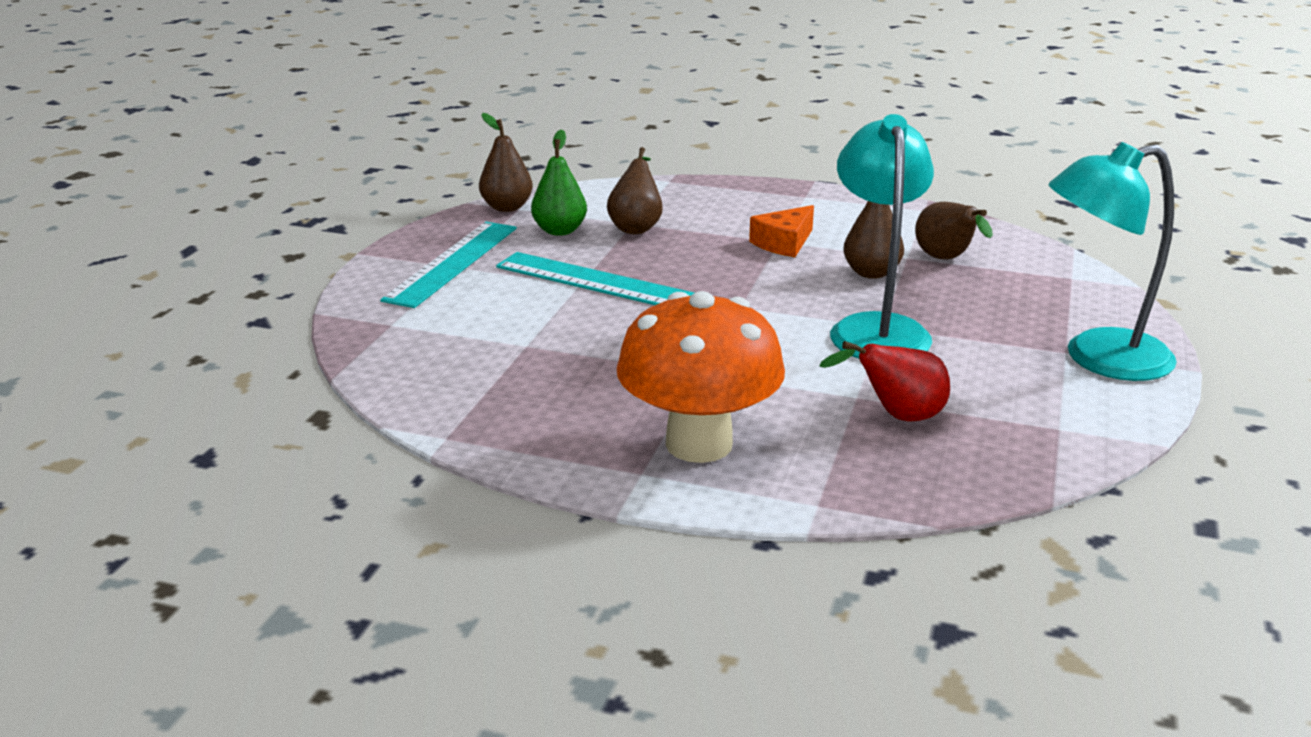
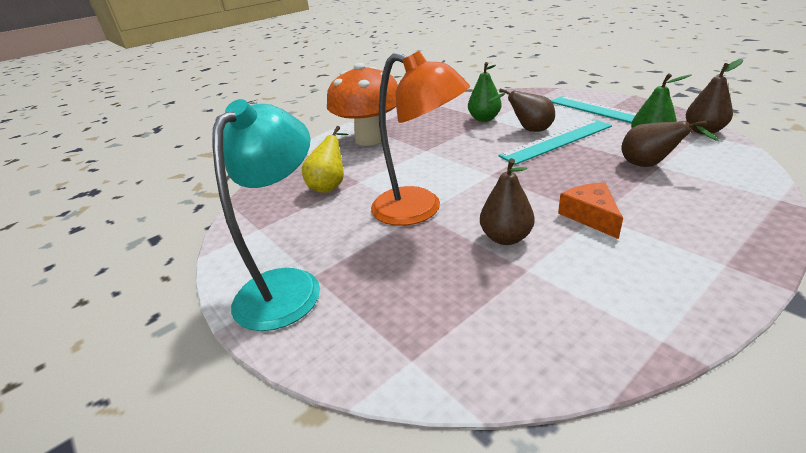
camera: 125 degrees right, 5 degrees up
red pear [819,341,950,421] -> yellow pear [302,126,349,193]
turquoise lamp [830,114,934,358] -> orange lamp [371,50,470,226]
brown pear [915,202,993,259] -> brown pear moved to [488,88,555,132]
none -> green pear [468,62,502,122]

